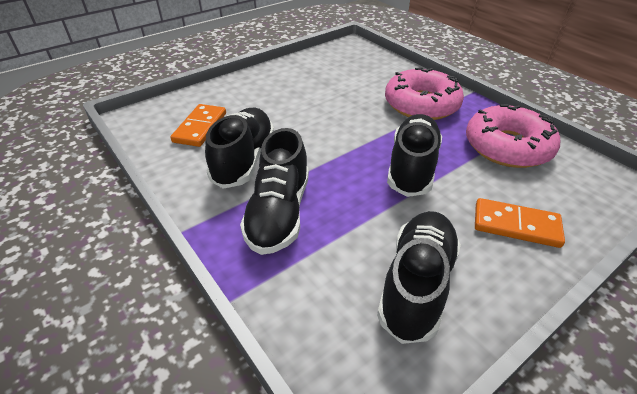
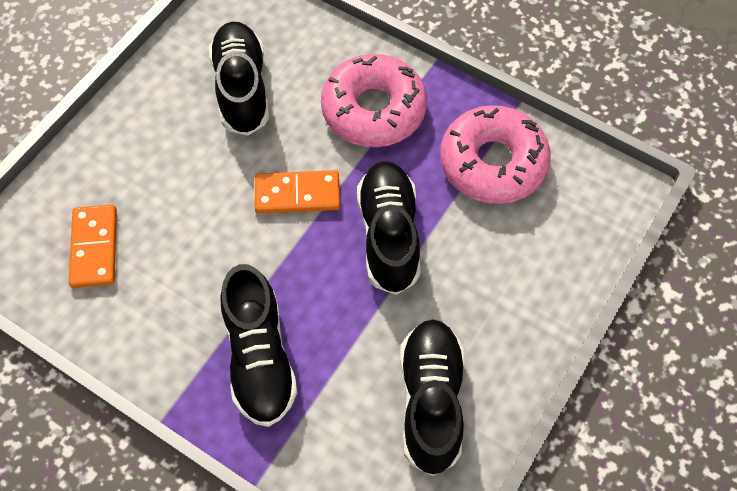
camera: 20 degrees left, 20 degrees up
black shoe [205,108,274,189] -> black shoe moved to [209,22,269,136]
orange domino [475,198,565,248] -> orange domino moved to [255,170,340,213]

